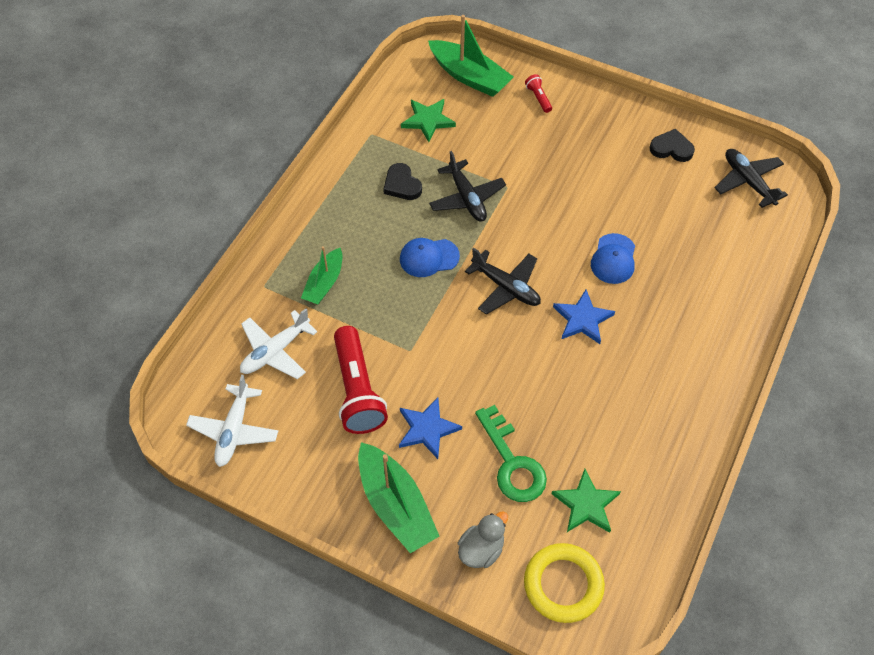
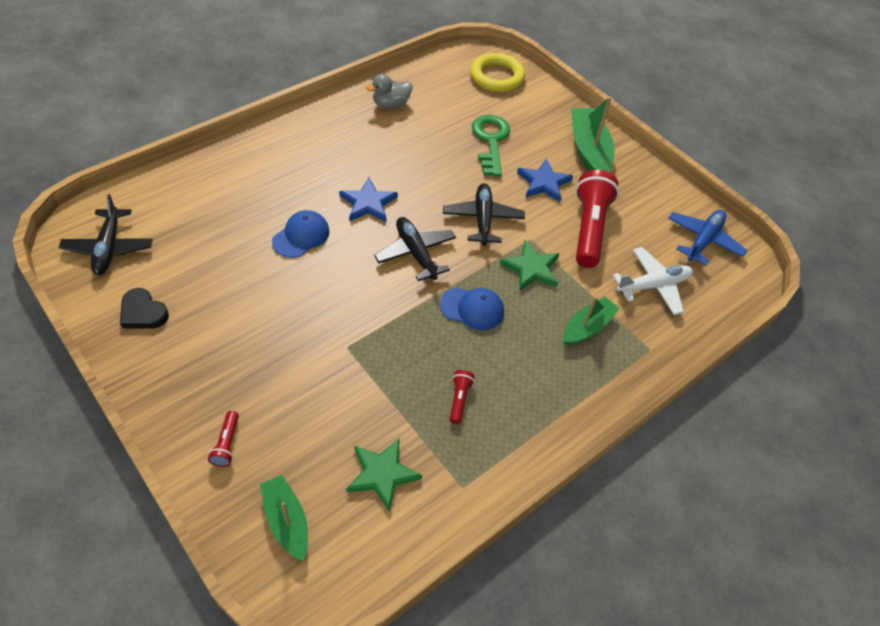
camera: 160 degrees left, 5 degrees down
white plane [186,375,278,467] -> blue plane [668,210,747,265]
black heart [383,163,422,200] -> red flashlight [449,370,475,424]
green boat [428,15,514,97] -> green boat [260,475,308,561], size x0.63
black plane [429,151,506,222] -> black plane moved to [443,183,525,246]
grey duck [458,511,508,568] -> grey duck moved to [366,74,412,109]
green star [552,469,621,533] -> green star moved to [500,240,559,291]

